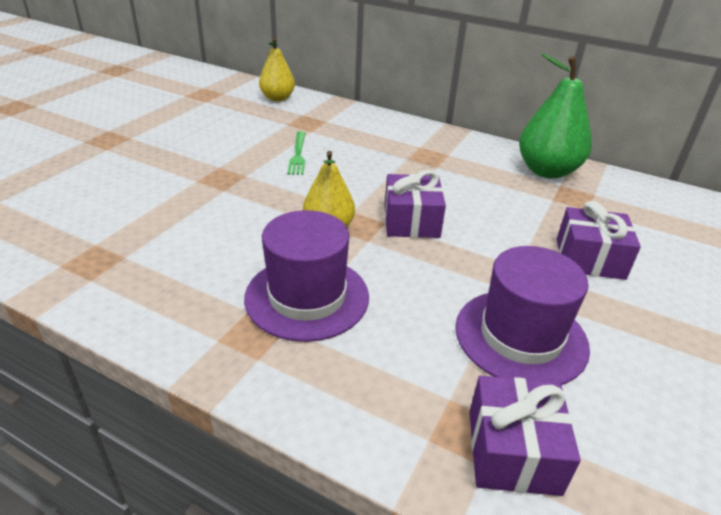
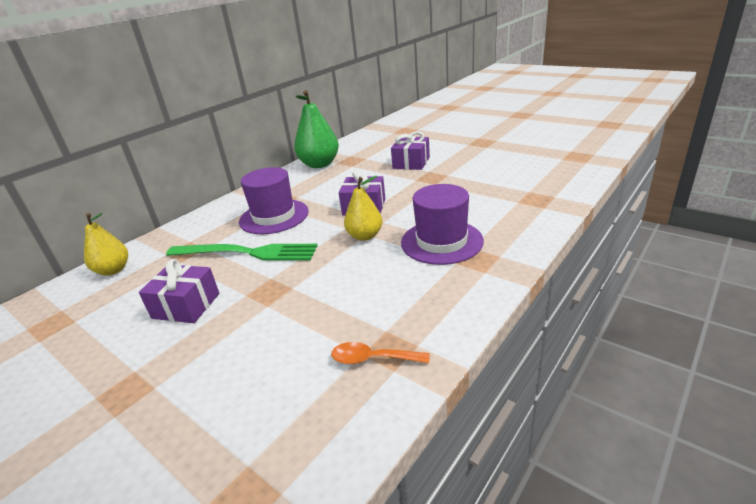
camera: 75 degrees left, 5 degrees down
green fork [288,131,305,175] -> green fork [166,244,318,261], size x1.93
purple hat [455,246,590,385] -> purple hat moved to [239,167,309,234]
purple gift [469,376,581,496] -> purple gift moved to [139,259,219,323]
none -> orange spoon [331,342,430,364]

